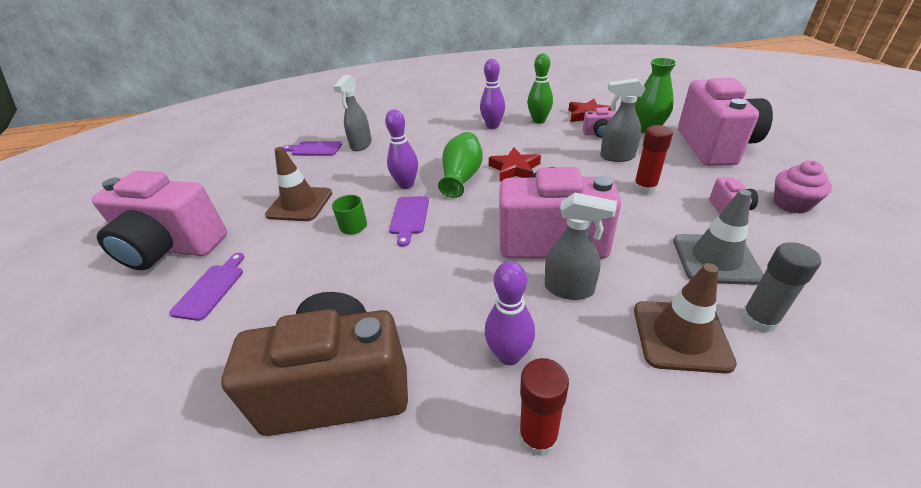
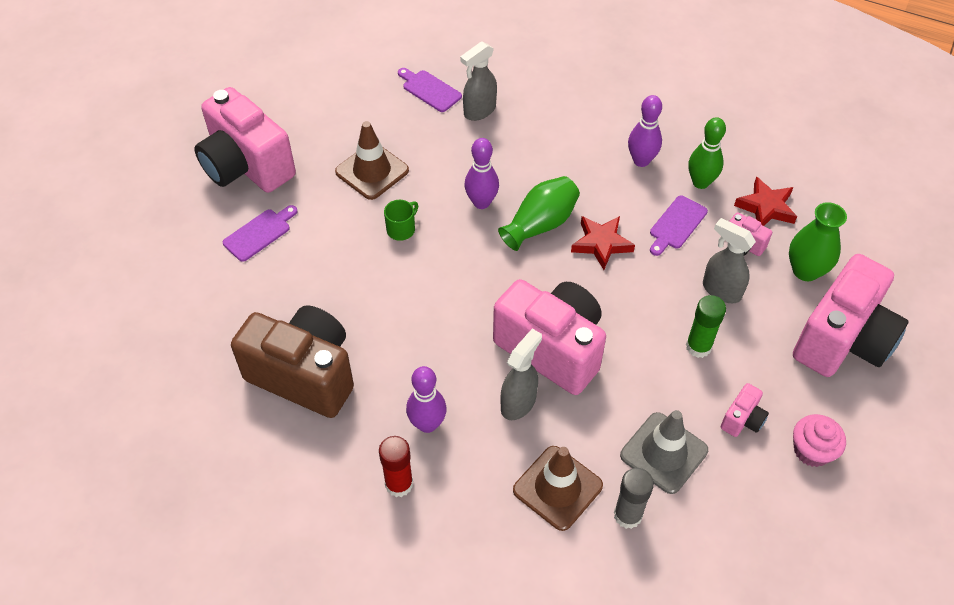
camera: 30 degrees right, 15 degrees up
purple cutting board [389,196,429,247] -> purple cutting board moved to [650,195,708,256]
grey spray bottle [545,193,617,300] -> grey spray bottle turned 105 degrees counterclockwise [500,328,542,420]
red glue stick [633,125,673,195] -> green glue stick [686,295,726,358]

